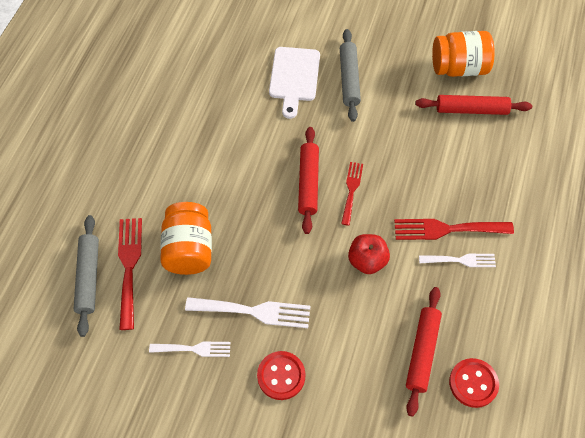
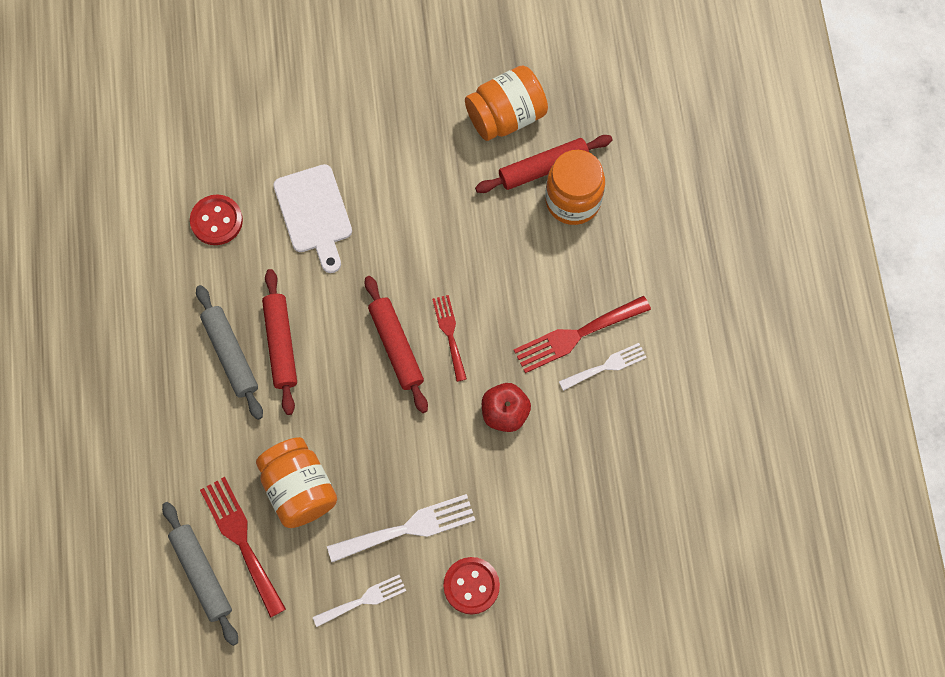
camera: 25 degrees left, 10 degrees up
grey rolling pin [340,29,361,122] -> grey rolling pin moved to [196,285,263,420]
red rolling pin [406,287,442,417] -> red rolling pin moved to [262,269,297,415]
red button [449,358,499,408] -> red button moved to [190,195,243,245]
none -> orange jar [545,150,605,225]

